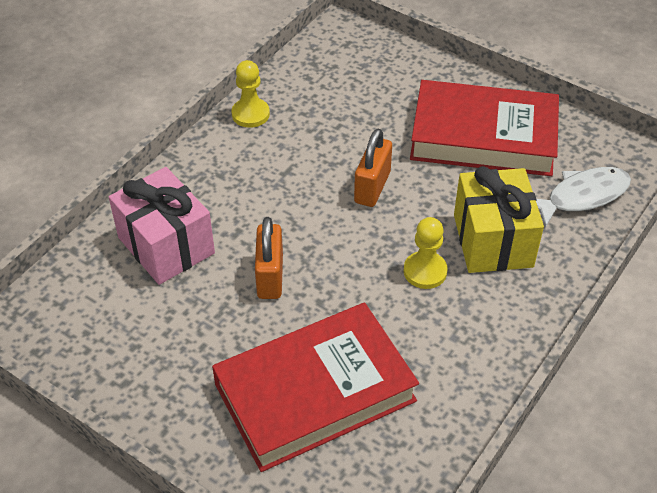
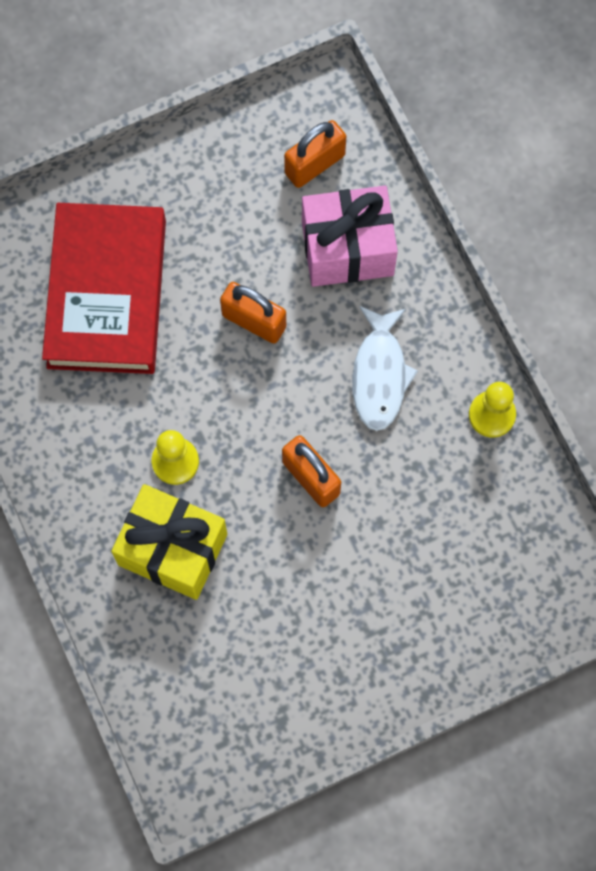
camera: 120 degrees right, 25 degrees up
red book [410,80,559,176] -> none
white fish [536,167,631,228] -> white fish moved to [352,306,418,431]
none -> orange padlock [284,120,346,188]

